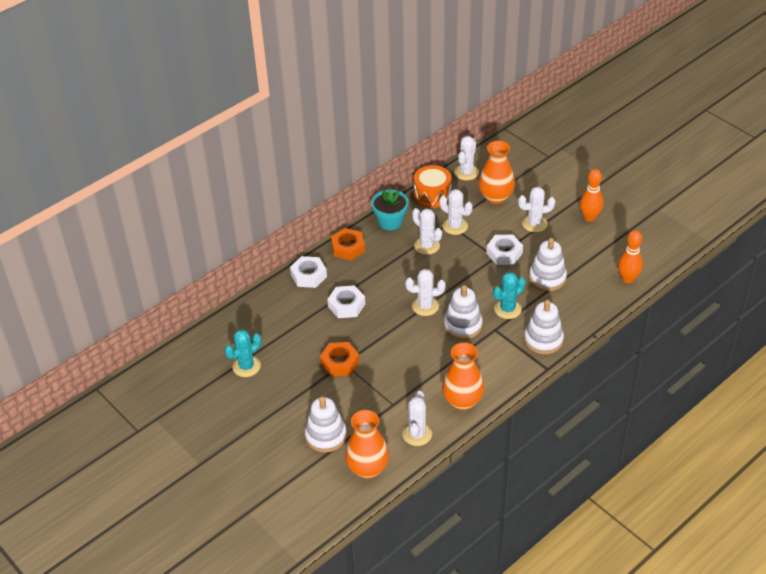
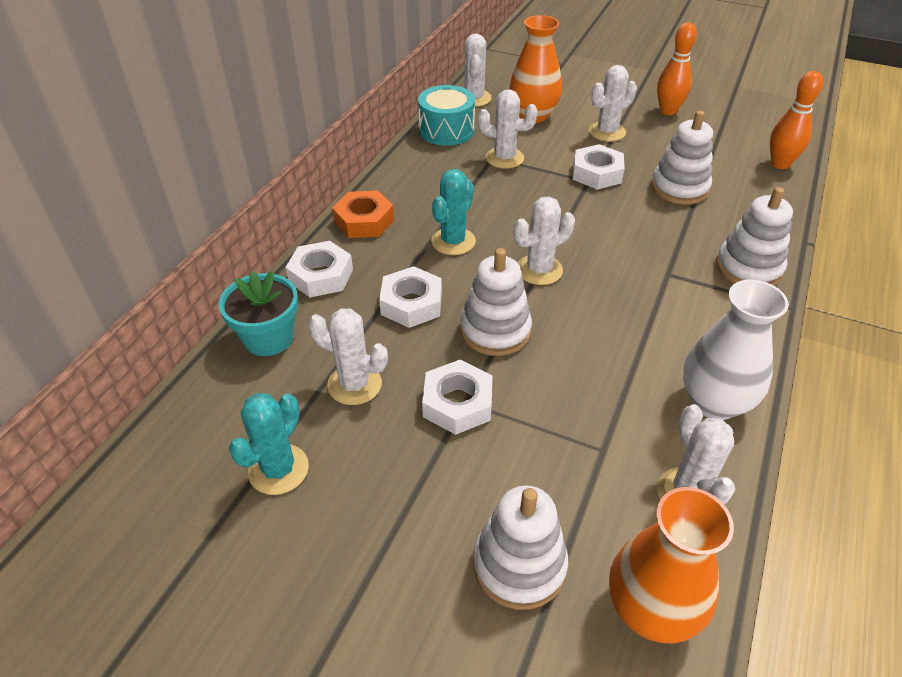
camera: 25 degrees left, 0 degrees up
orange nut [320,342,360,377] -> white nut [422,360,493,435]
turquoise flower pot [371,189,408,230] -> turquoise flower pot moved to [219,271,298,356]
white cactus [412,208,442,255] -> white cactus moved to [308,308,388,405]
orange drum [414,165,452,208] -> turquoise drum [418,85,475,146]
orange vase [442,342,484,411] -> white vase [683,280,789,420]
white stacking toy [444,285,483,339] -> white stacking toy moved to [460,248,532,356]
turquoise cactus [493,272,526,319] -> turquoise cactus moved to [431,169,476,255]

